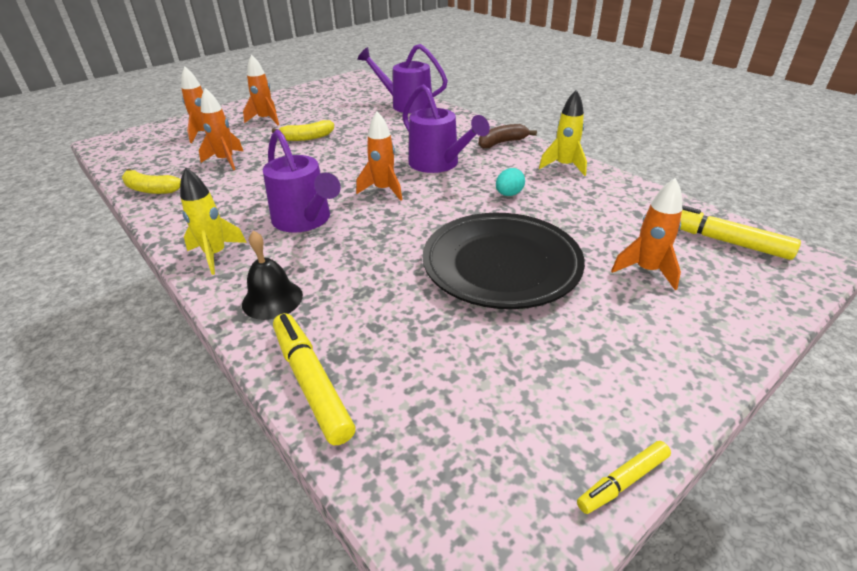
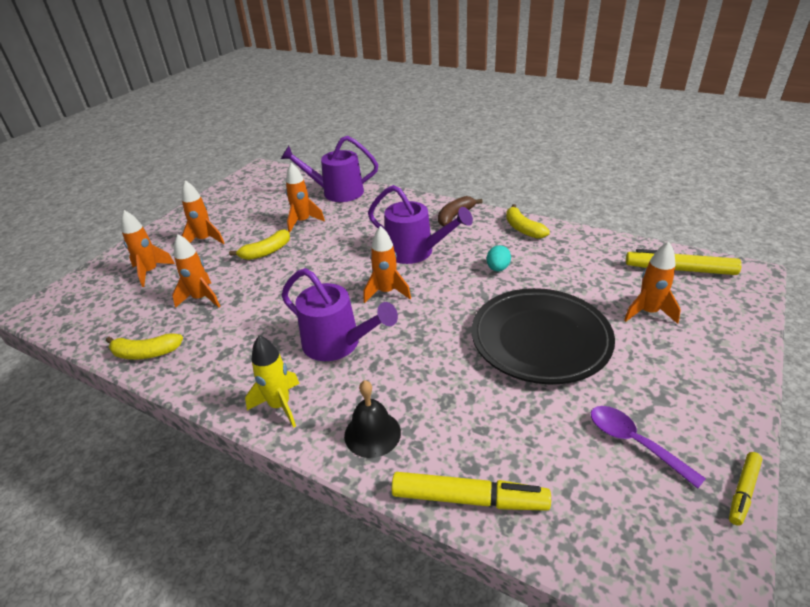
camera: 20 degrees left, 0 degrees up
yellow marker [273,313,355,445] -> yellow marker turned 150 degrees clockwise [391,472,551,511]
yellow rocket [539,90,587,176] -> yellow banana [506,204,550,239]
none -> orange rocket [286,163,325,233]
none -> purple spoon [591,406,706,489]

